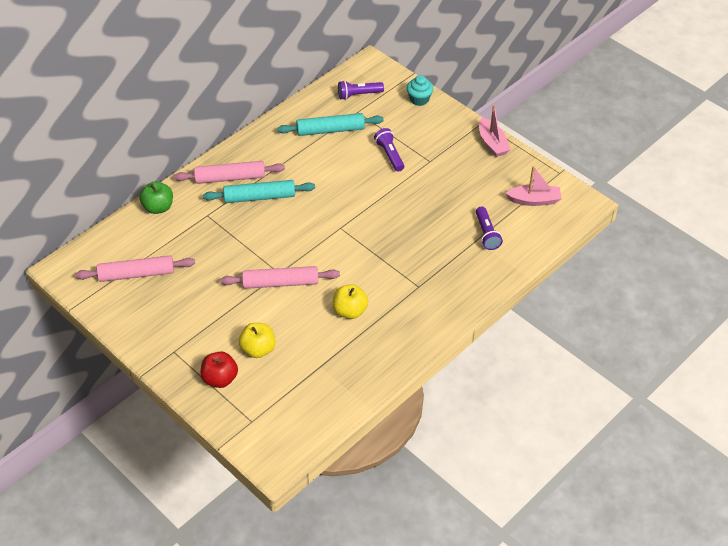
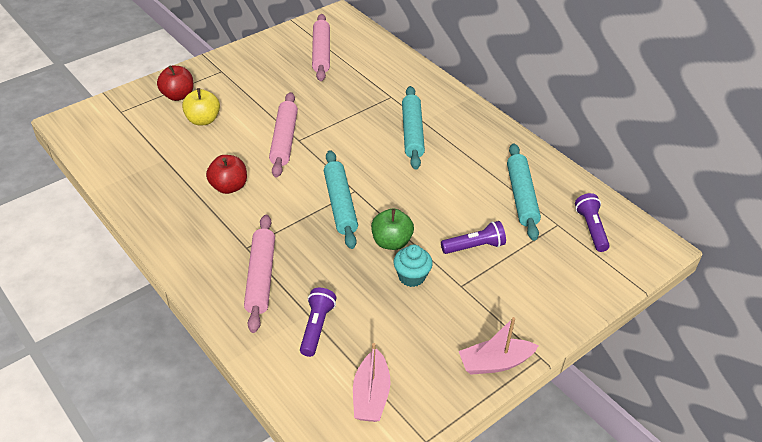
camera: 95 degrees right, 5 degrees down
green apple [139,182,173,214] -> green apple moved to [371,208,414,250]
pink rolling pin [174,161,285,184] -> pink rolling pin moved to [244,215,275,333]
yellow apple [333,284,368,319] -> red apple [206,155,247,194]
turquoise cupcake [407,75,434,106] -> turquoise cupcake moved to [394,245,433,287]
purple flashlight [476,207,503,250] -> purple flashlight turned 105 degrees clockwise [300,288,336,357]
none -> turquoise rolling pin [324,150,358,249]

